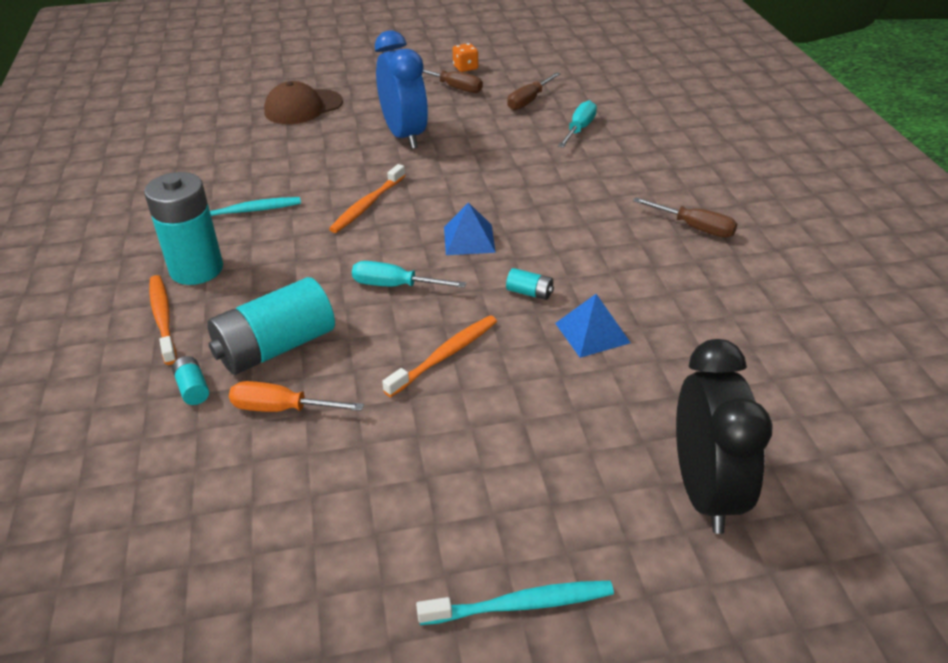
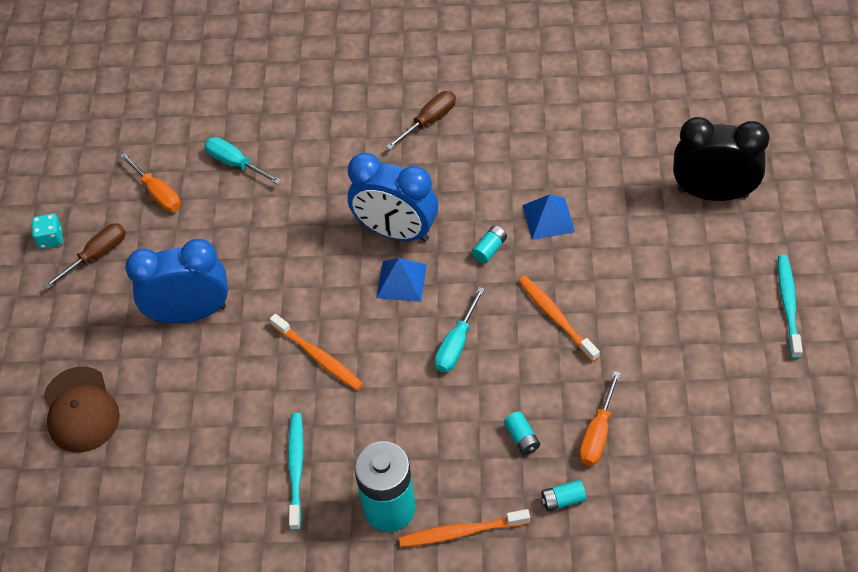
camera: 75 degrees left, 15 degrees up
turquoise battery [207,277,335,375] -> turquoise battery [504,412,540,455], size x0.41
orange dice [453,43,478,72] -> turquoise dice [31,213,63,249]
brown screwdriver [507,72,561,110] -> orange screwdriver [120,153,181,212]
none -> blue clock [348,153,438,242]

